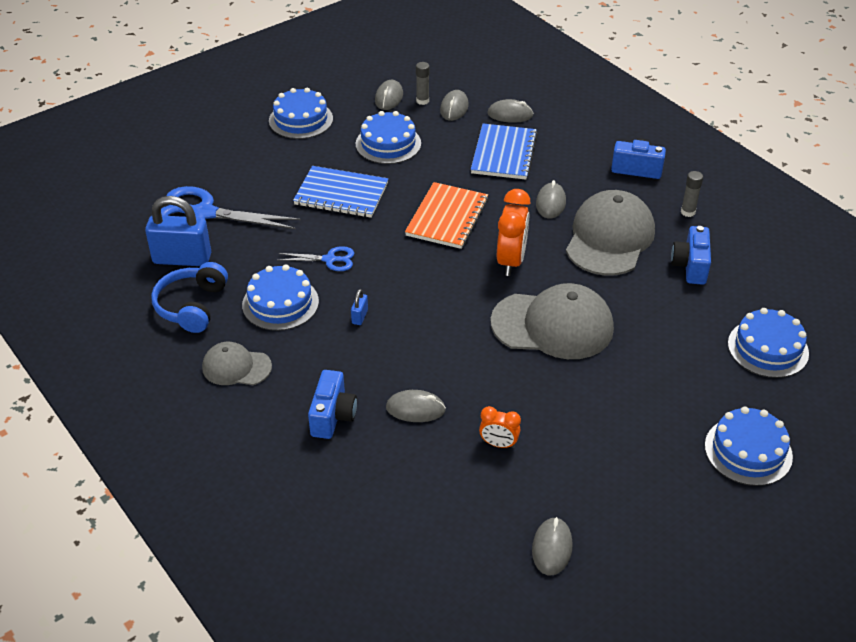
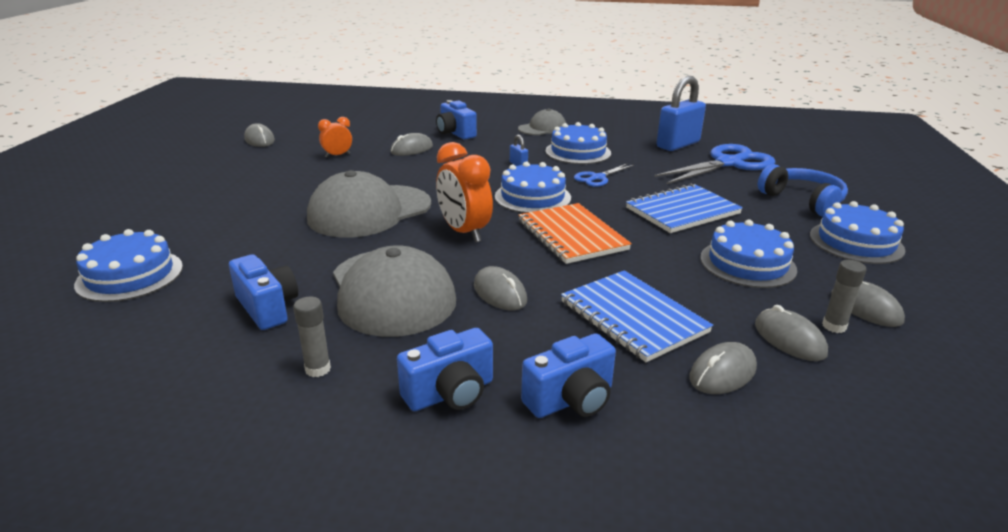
camera: 135 degrees right, 15 degrees down
blue headphones [151,262,228,333] -> blue headphones moved to [758,164,848,217]
blue cake [705,406,793,486] -> blue cake moved to [495,161,571,213]
none -> blue camera [521,333,616,418]

